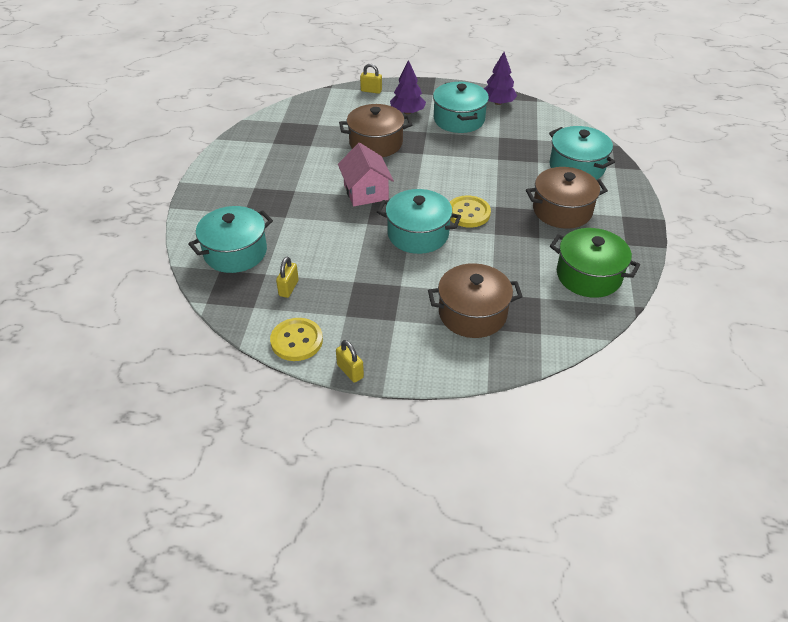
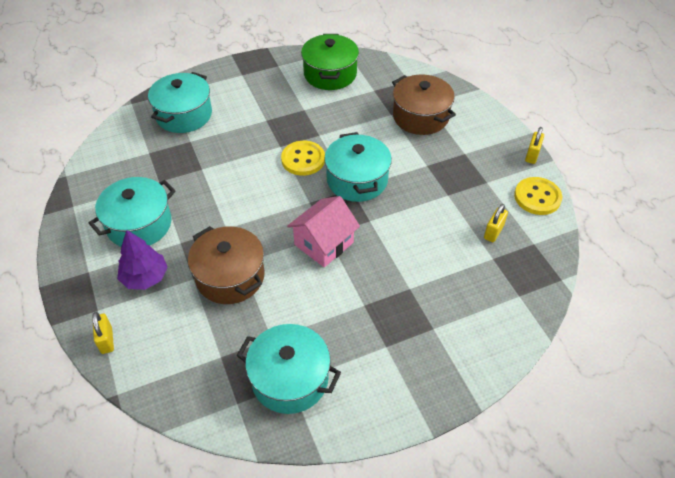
camera: 120 degrees left, 5 degrees up
turquoise pot [188,206,273,273] -> turquoise pot moved to [236,324,341,414]
yellow padlock [276,257,299,298] -> yellow padlock turned 45 degrees counterclockwise [484,204,508,242]
purple tree [484,52,517,105] -> none
brown pot [526,167,608,229] -> none

